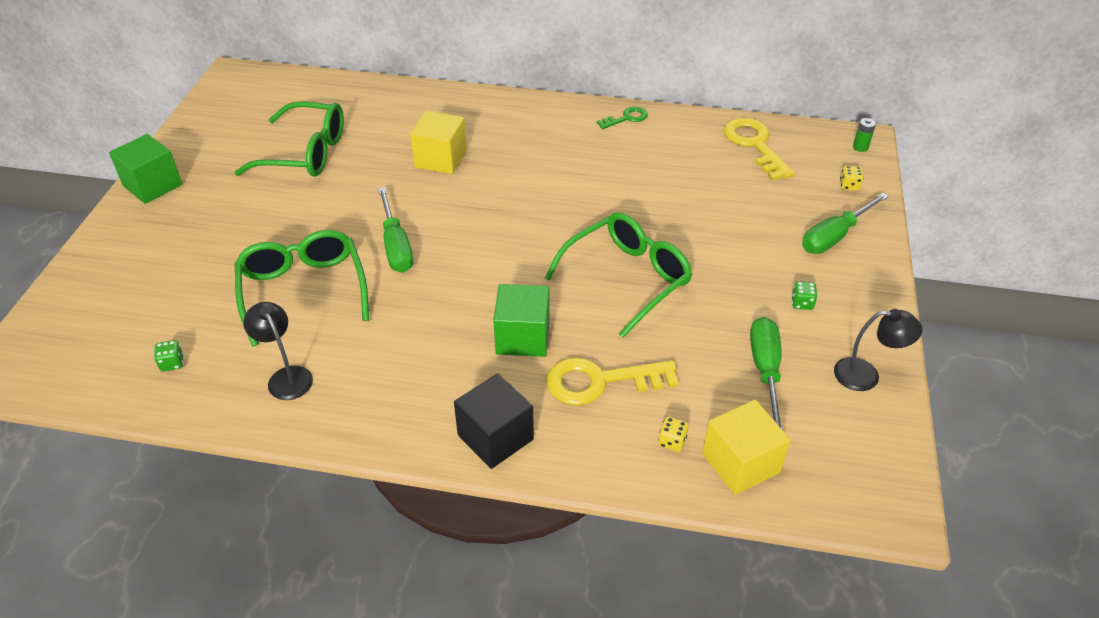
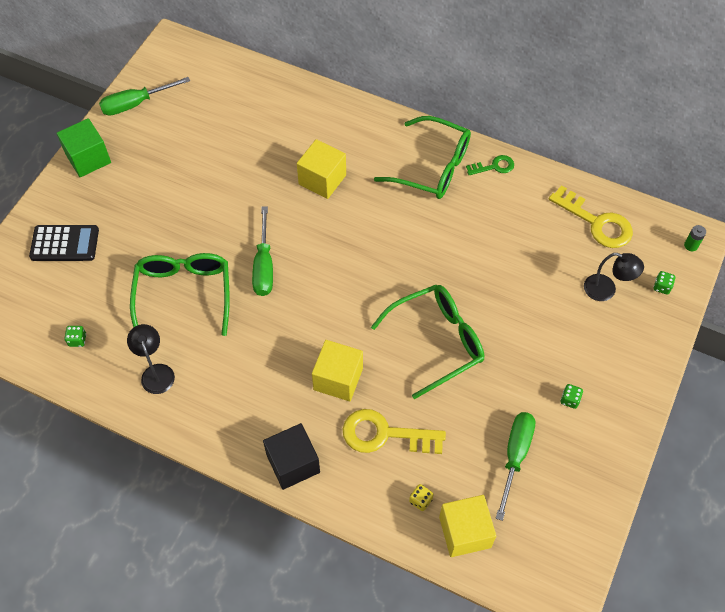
camera: 15 degrees right, 15 degrees up
green glasses [234,101,344,177] -> green glasses moved to [374,116,471,199]
green cube [493,284,550,357] -> yellow cube [312,340,363,401]
yellow key [723,118,795,181] -> yellow key turned 135 degrees clockwise [549,185,633,248]
green screwdriver [802,193,889,254] -> green screwdriver moved to [99,77,190,116]
black lamp [834,309,922,391] -> black lamp moved to [584,253,644,301]
yellow dice [840,166,864,191] -> green dice [653,271,675,295]
none -> black calculator [29,225,99,261]

